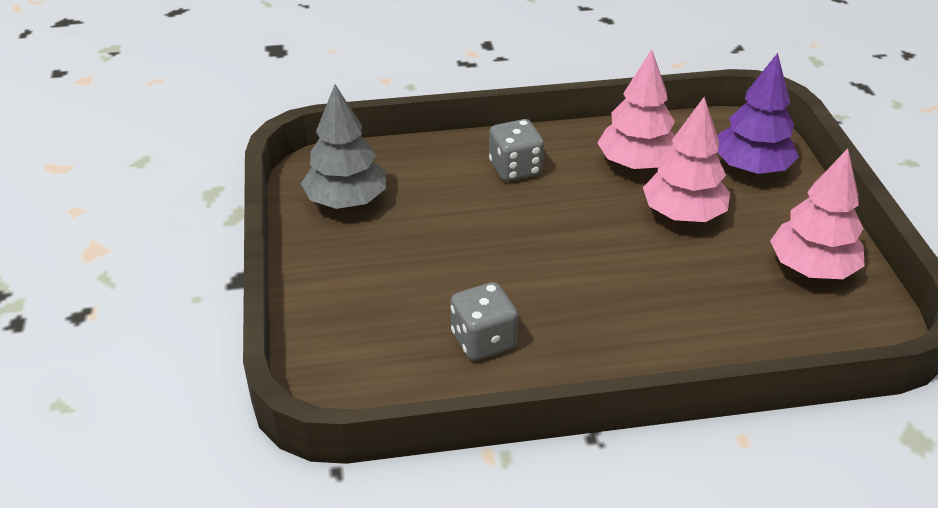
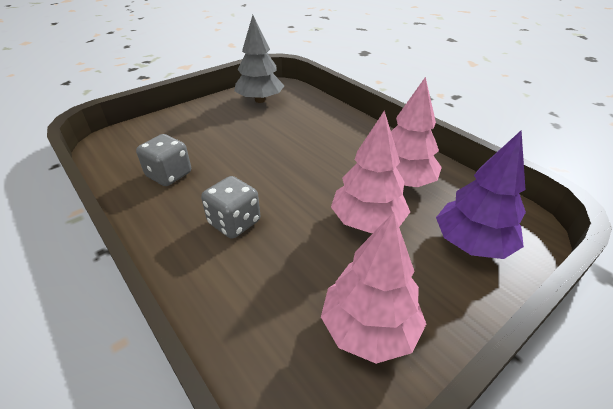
camera: 60 degrees right, 0 degrees up
grey dice [489,119,544,181] -> grey dice moved to [201,176,261,239]

